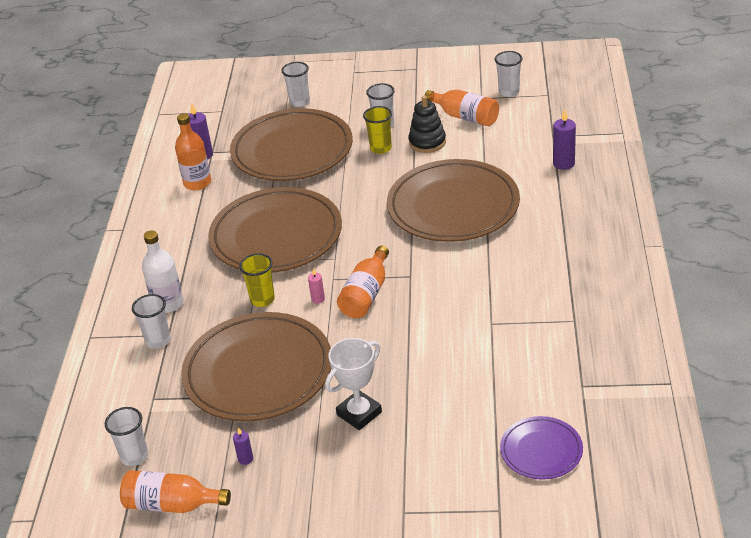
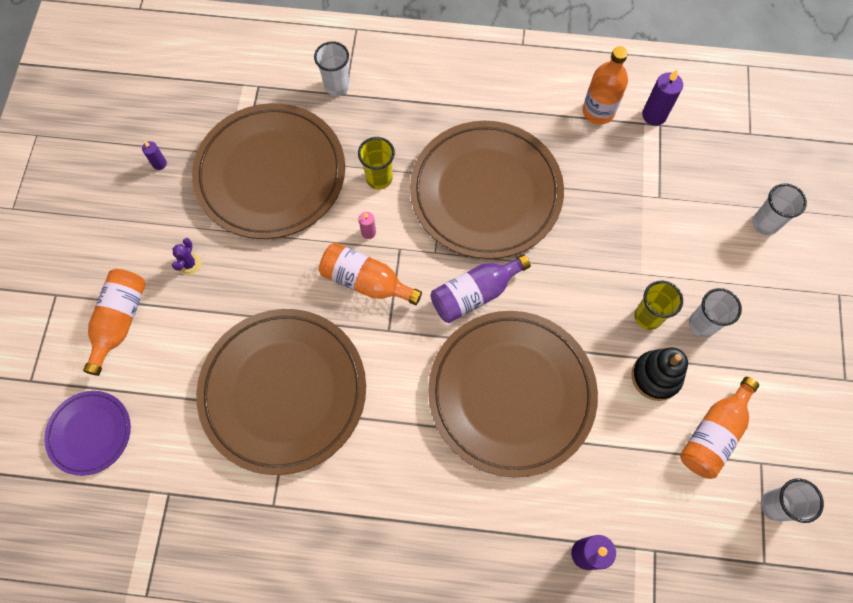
camera: 90 degrees right, 30 degrees up
white cup [105,407,148,466] -> none
orange bottle [120,470,231,513] -> orange bottle moved to [83,269,146,376]
white bottle [142,230,184,313] -> none
brown plate [230,108,353,181] -> brown plate moved to [196,309,366,475]
white trophy [325,338,382,430] -> purple cactus [172,238,201,275]
none -> purple bottle [431,254,531,323]

